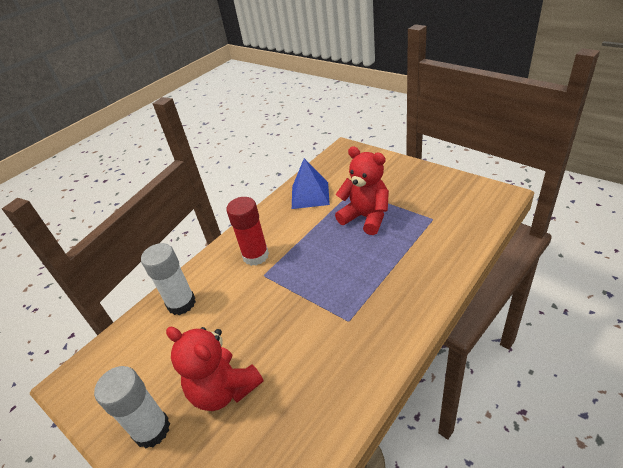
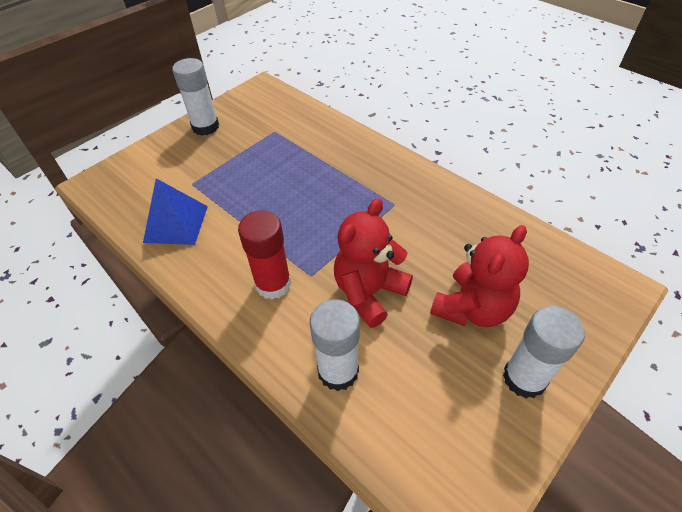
camera: 90 degrees left, 10 degrees up
red teddy bear [335,146,389,235] -> red teddy bear moved to [334,198,413,328]
none -> white glue stick [172,58,219,136]

